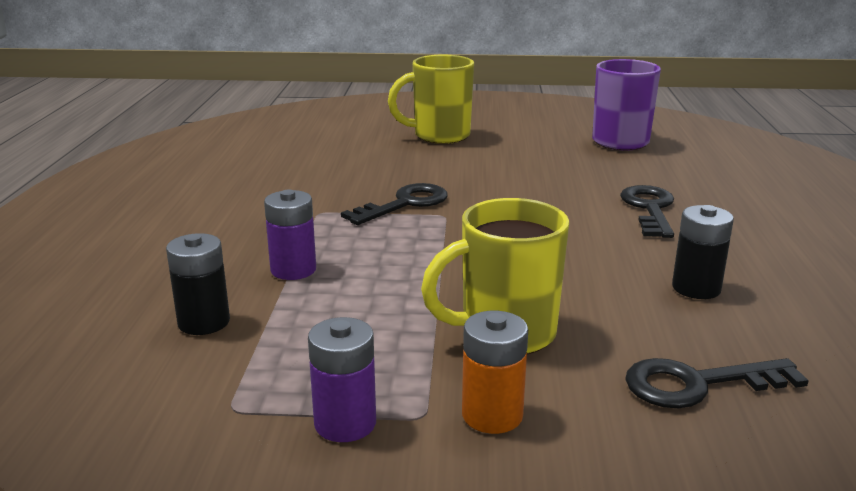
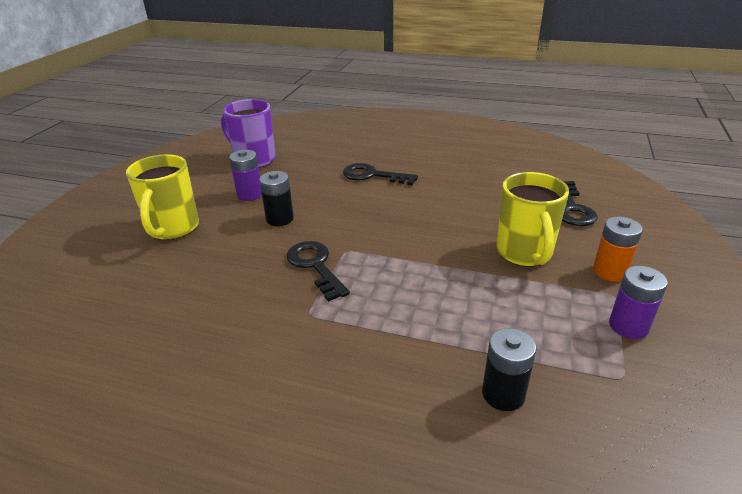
camera: 75 degrees left, 10 degrees up
purple battery [264,190,316,280] -> purple battery moved to [229,150,262,201]
black battery [672,205,734,299] -> black battery moved to [259,171,294,226]

